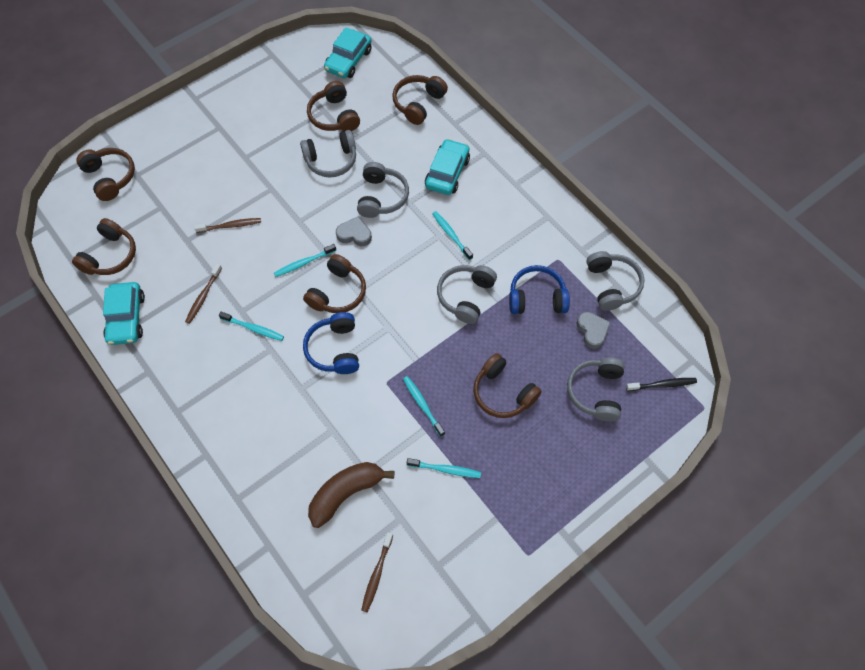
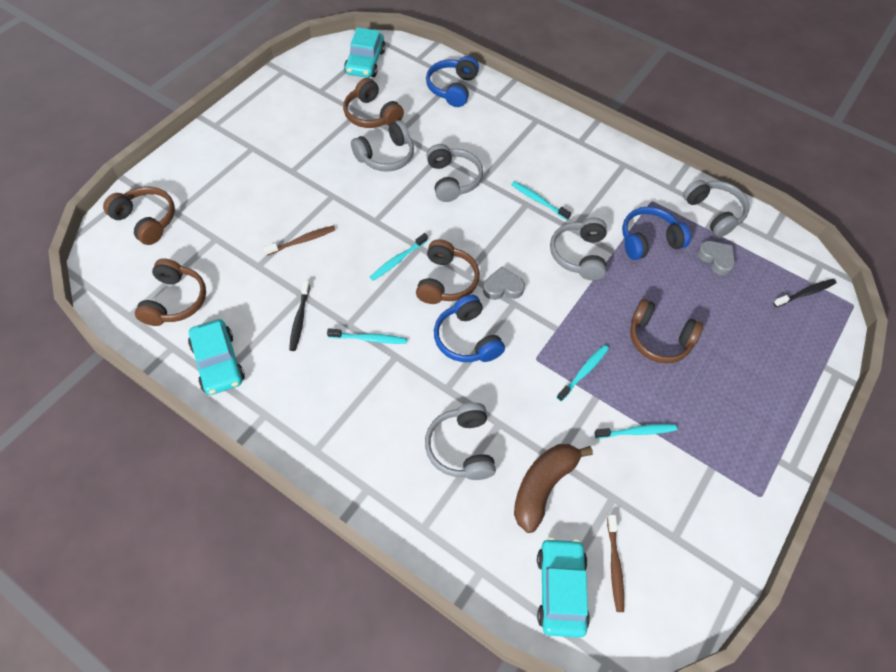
camera: 20 degrees left, 5 degrees down
brown toothbrush [185,264,222,324] -> black toothbrush [289,280,310,351]
grey heart [336,216,372,246] -> grey heart moved to [483,266,525,300]
brown headphones [392,75,448,125] -> blue headphones [426,56,479,107]
turquoise toothbrush [403,376,445,437] -> turquoise toothbrush turned 90 degrees clockwise [556,345,609,401]
turquoise car [425,139,470,195] -> turquoise car moved to [537,538,590,638]
grey headphones [567,358,625,422] -> grey headphones moved to [425,403,496,480]

